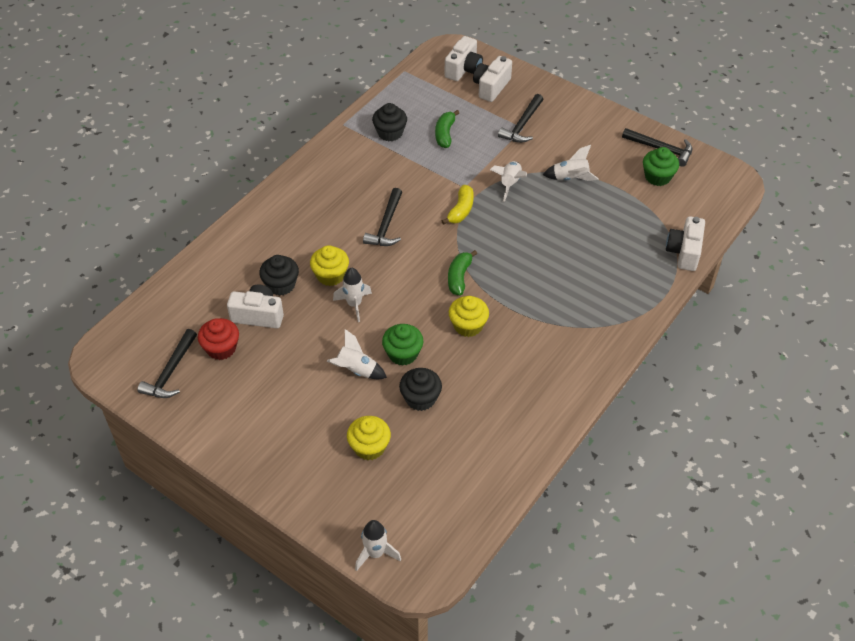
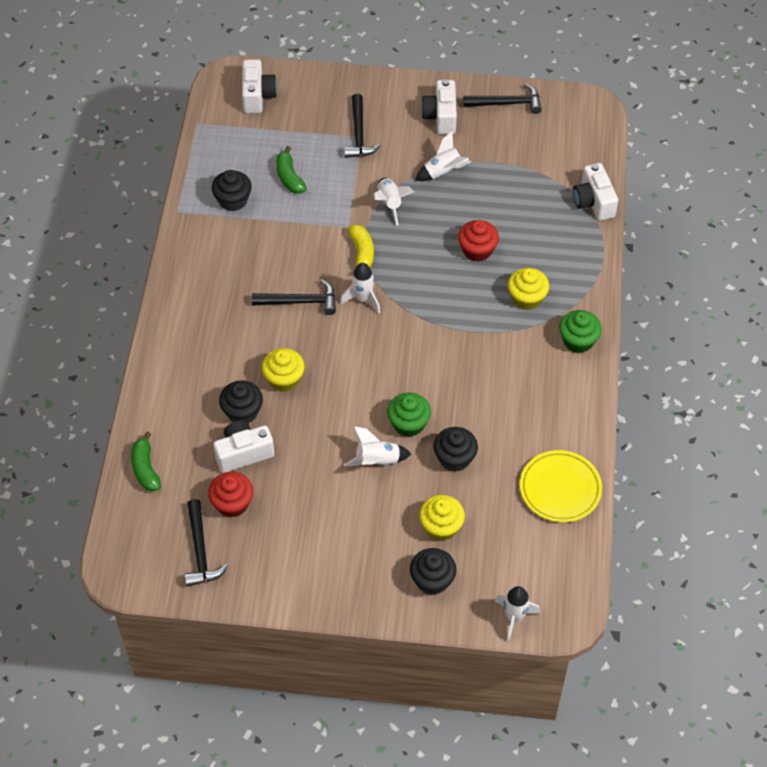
camera: 30 degrees left, 5 degrees up
white rocket [333,268,372,322] -> white rocket moved to [340,263,380,313]
black hammer [363,188,402,246] -> black hammer turned 75 degrees counterclockwise [252,280,336,315]
green banana [448,250,477,295] -> green banana moved to [131,432,161,491]
yellow cupcake [449,296,489,337] -> yellow cupcake moved to [508,268,549,310]
white camera [473,56,512,102] -> white camera moved to [421,79,457,134]
green cupcake [643,147,679,186] -> green cupcake moved to [559,310,602,353]
none -> black cupcake [410,548,456,595]
none -> red cupcake [458,220,499,262]
none -> yellow plate [520,450,602,522]

